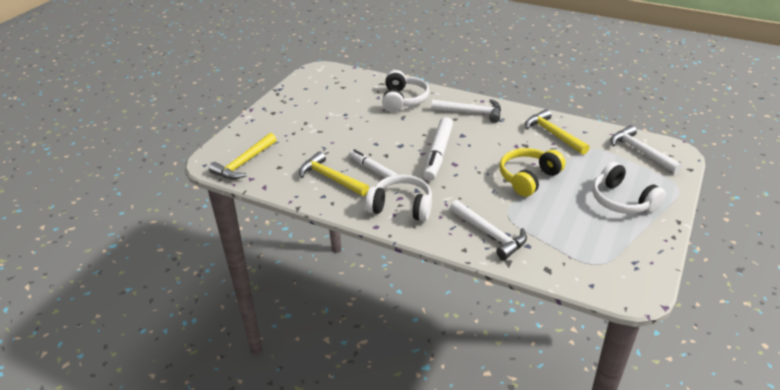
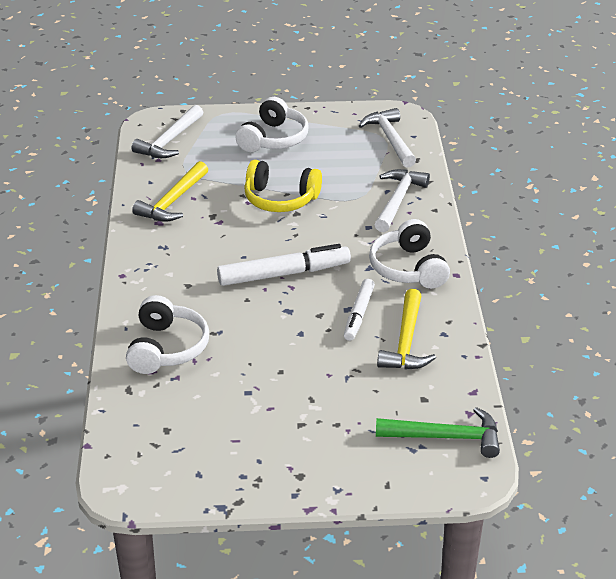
camera: 120 degrees left, 0 degrees up
yellow hammer [209,133,277,180] -> green hammer [376,407,500,458]
white headphones [382,70,430,112] -> white headphones turned 120 degrees clockwise [126,295,209,374]
white hammer [431,99,501,123] -> white hammer moved to [359,108,416,167]

